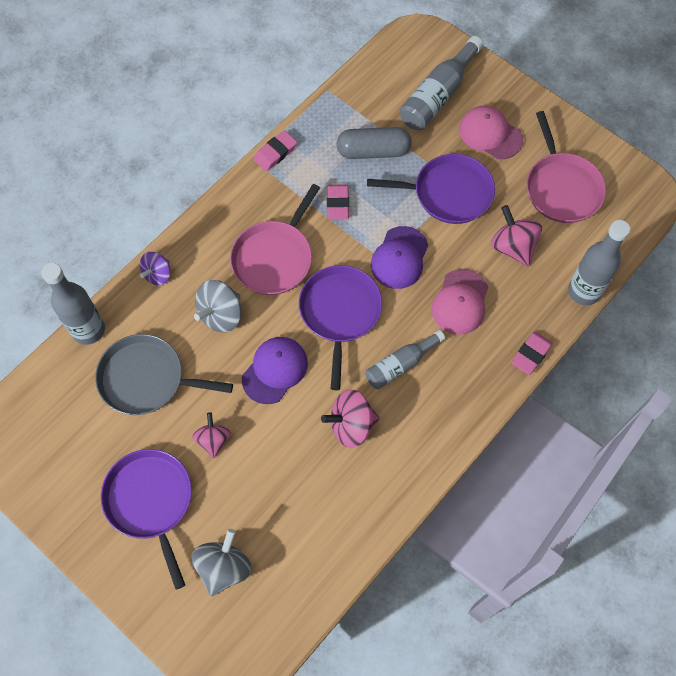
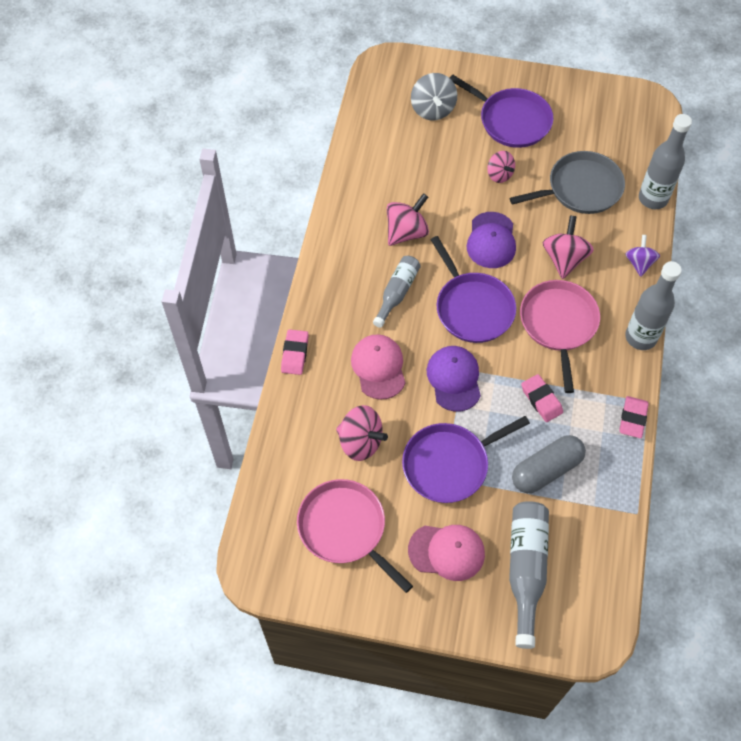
camera: 150 degrees right, 5 degrees down
grey spinning top [194,280,241,333] -> pink spinning top [543,215,594,279]
grey bottle [568,220,630,305] -> grey bottle moved to [625,261,682,350]

